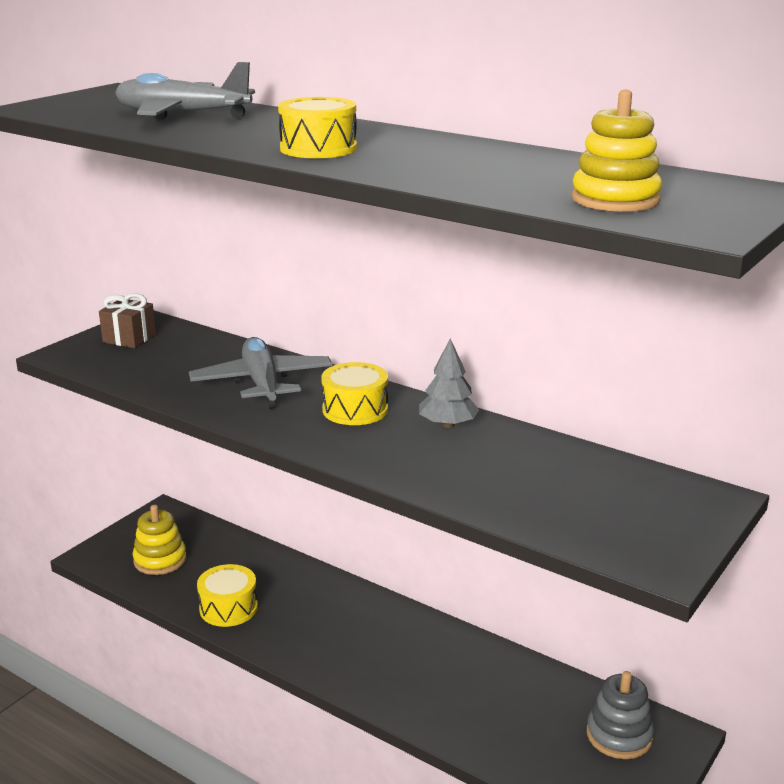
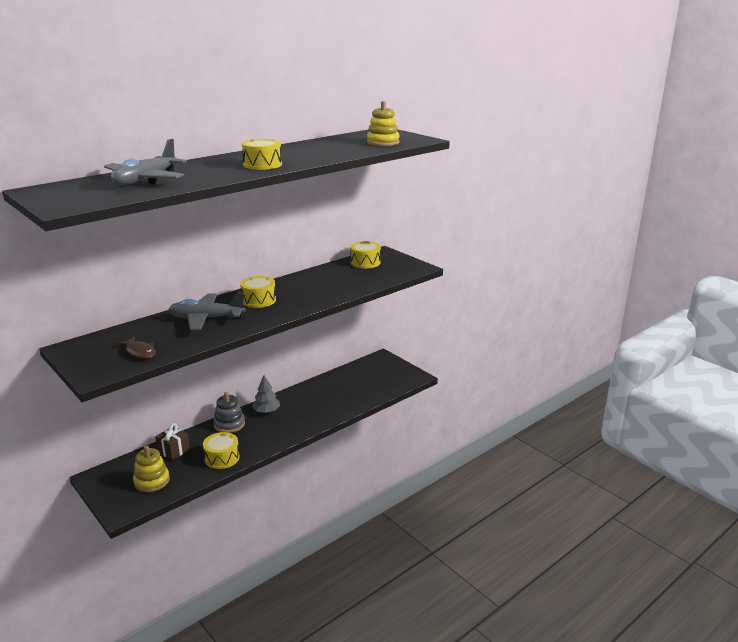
camera: 75 degrees left, 0 degrees up
brown gift [99,293,156,348] -> brown gift moved to [155,423,190,461]
grey tree [419,339,480,428] -> grey tree moved to [252,375,280,413]
grey stacking toy [587,671,654,759] -> grey stacking toy moved to [213,392,245,433]
none -> brown fish [116,336,155,359]
none -> yellow drum [350,241,381,268]

